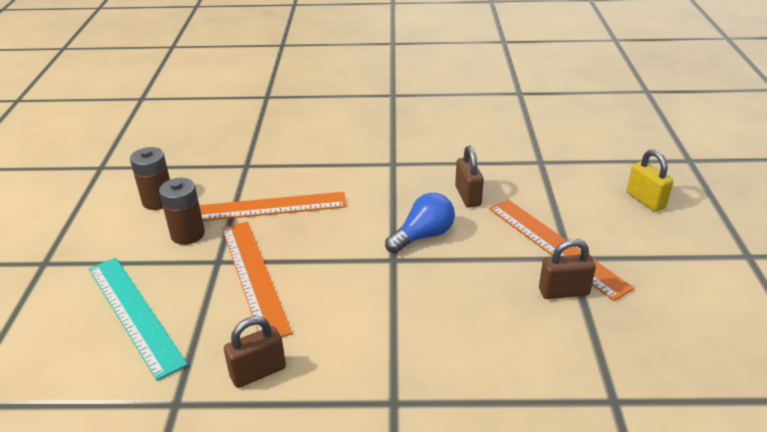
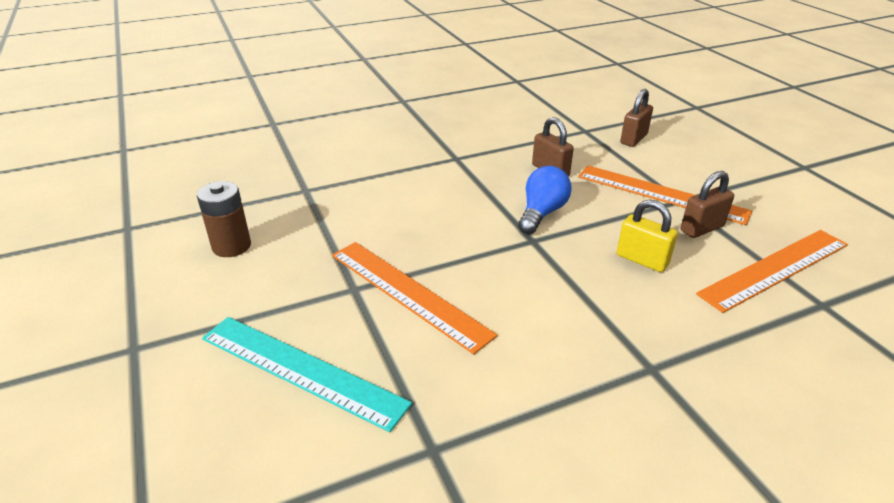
camera: 25 degrees left, 0 degrees up
brown battery [159,178,205,245] -> none
orange ruler [199,192,347,221] -> orange ruler moved to [696,230,848,313]
brown padlock [224,316,286,388] -> brown padlock moved to [620,89,653,147]
yellow padlock [626,149,673,212] -> yellow padlock moved to [617,199,678,272]

